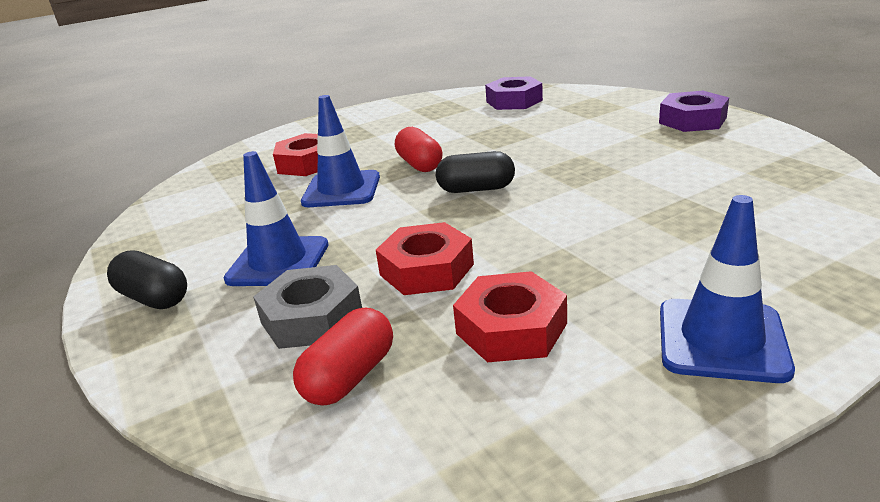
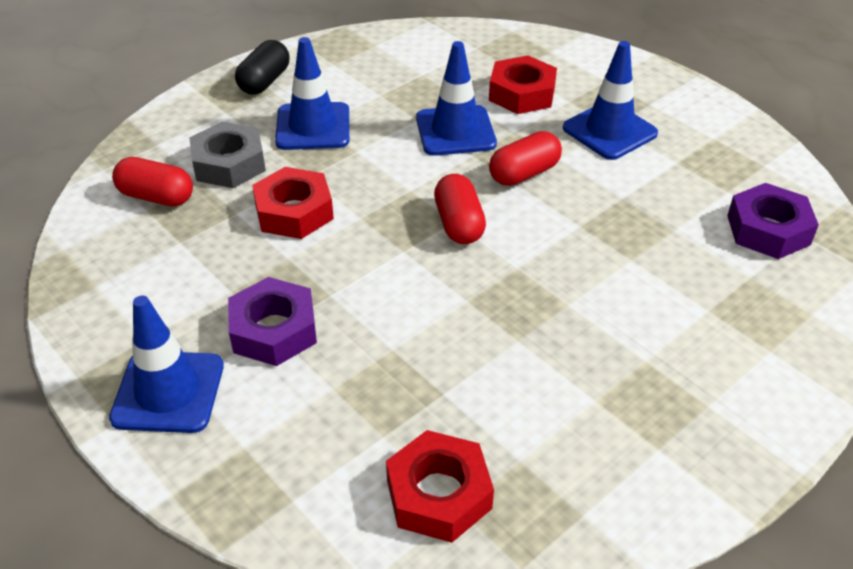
camera: 75 degrees right, 15 degrees up
black capsule [436,151,515,193] -> red capsule [434,174,486,244]
red nut [453,271,567,362] -> red nut moved to [386,430,494,543]
purple nut [659,91,729,132] -> purple nut moved to [228,277,317,366]
none -> blue traffic cone [563,41,658,160]

